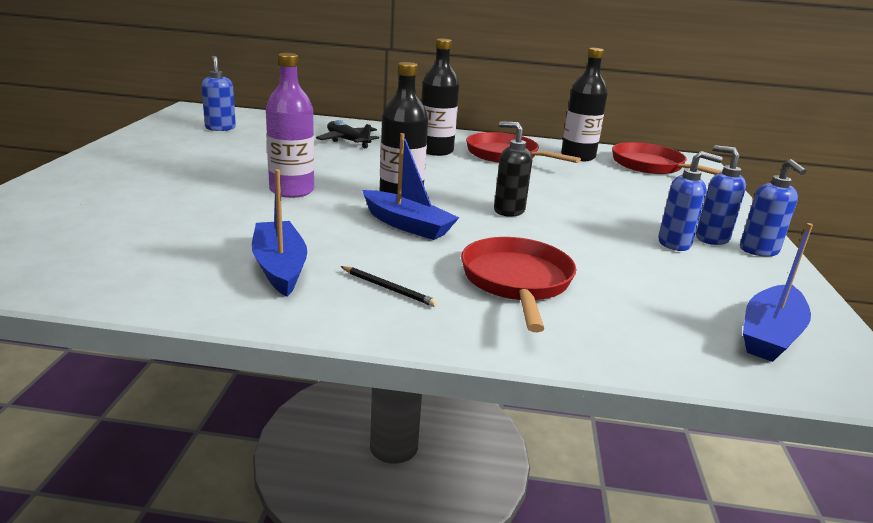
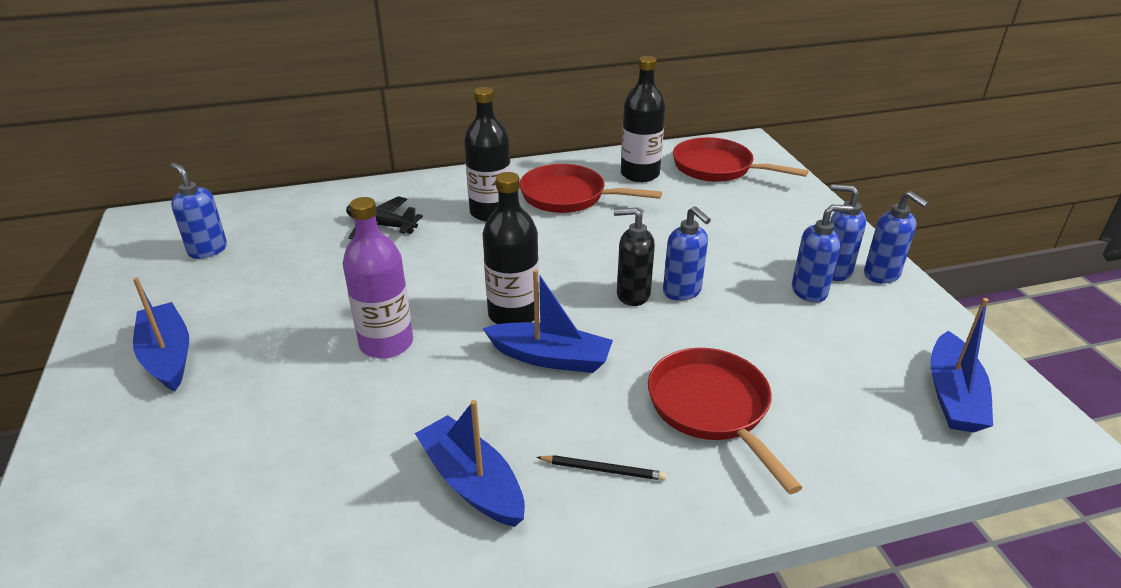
camera: 20 degrees left, 10 degrees up
none -> blue boat [133,277,189,391]
none -> blue soap dispenser [663,206,711,301]

